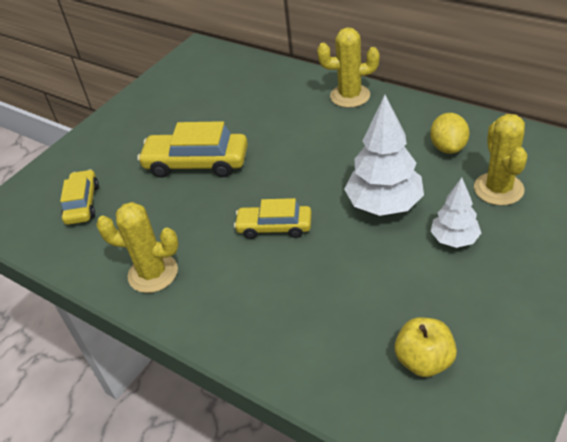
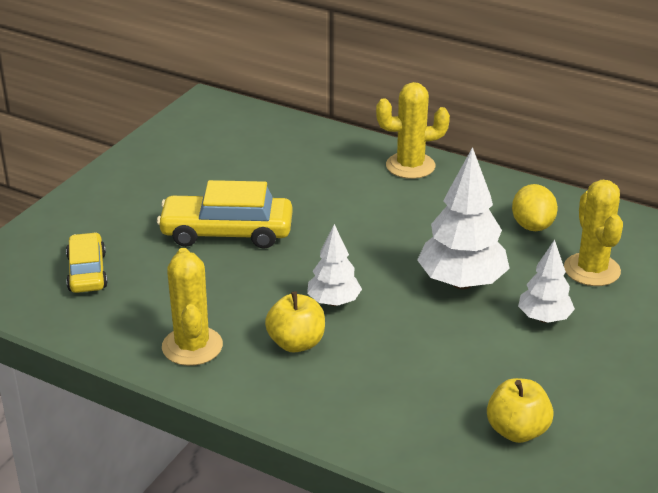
camera: 10 degrees left, 10 degrees down
yellow cactus [96,202,179,293] -> yellow cactus turned 75 degrees clockwise [162,248,223,366]
yellow car [234,198,312,239] -> white tree [307,224,362,306]
none -> yellow apple [265,292,325,353]

